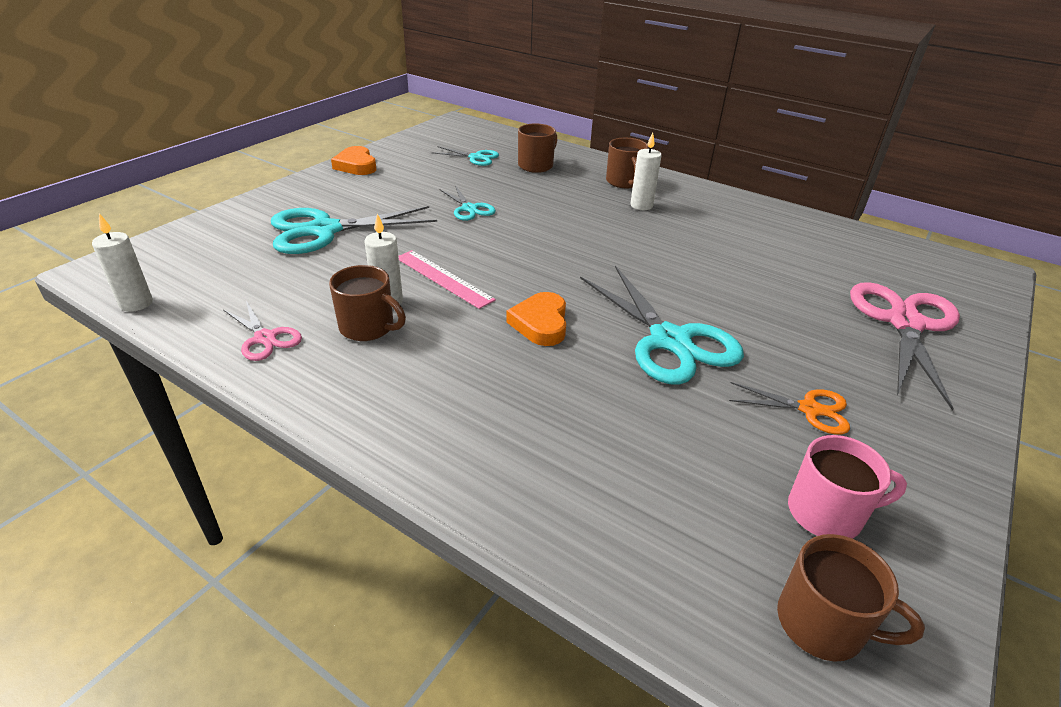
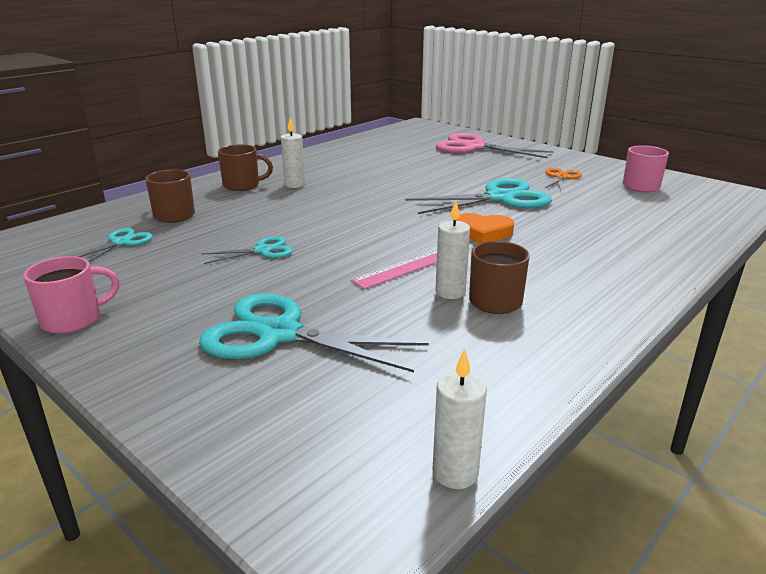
camera: 80 degrees left, 10 degrees down
pink scissors [223,301,302,361] -> none
turquoise scissors [271,206,437,254] -> turquoise scissors turned 120 degrees clockwise [199,293,429,372]
orange heart [331,146,376,175] -> pink mug [23,256,120,334]
brown mug [777,534,925,662] -> none

